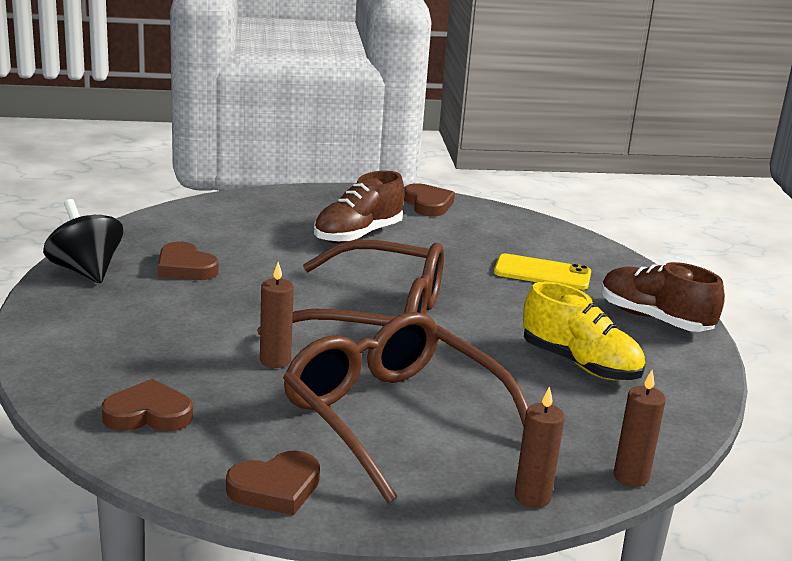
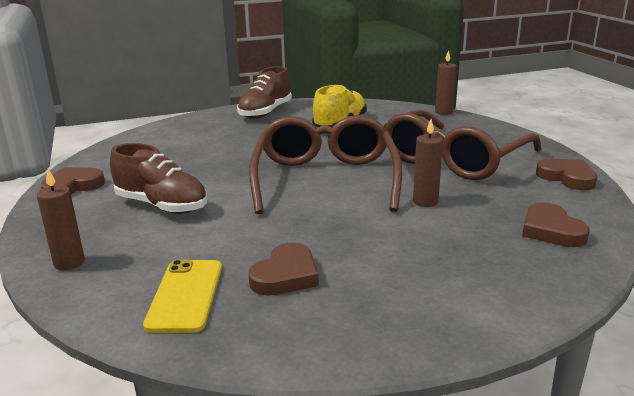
camera: 100 degrees left, 0 degrees up
black spinning top [43,199,123,283] -> none
yellow phone [494,254,591,290] -> yellow phone moved to [143,260,222,333]
brown candle [515,386,565,508] -> brown candle moved to [37,169,85,270]

